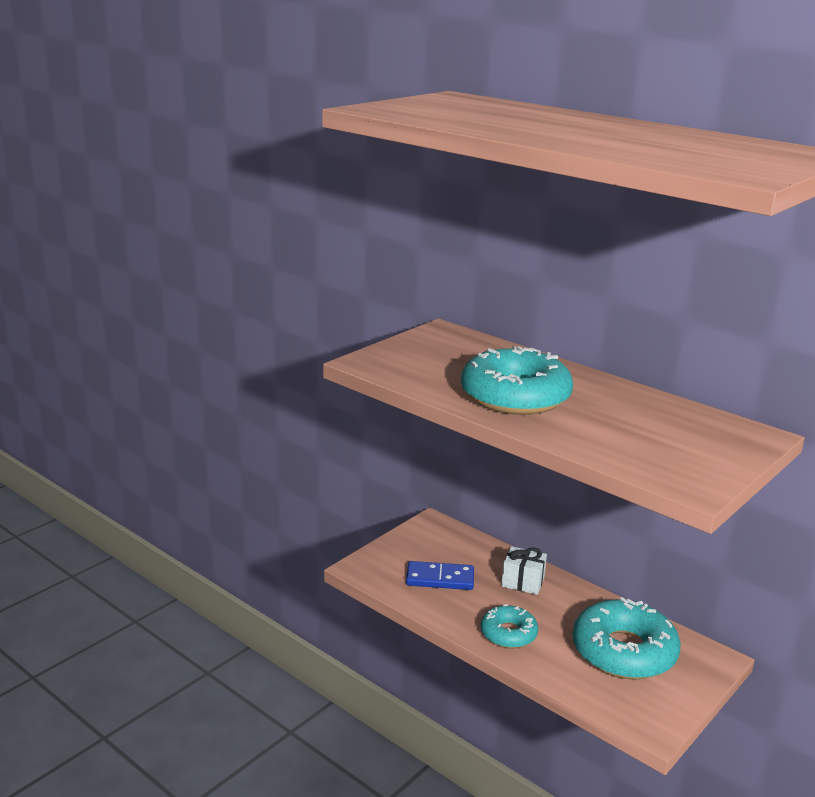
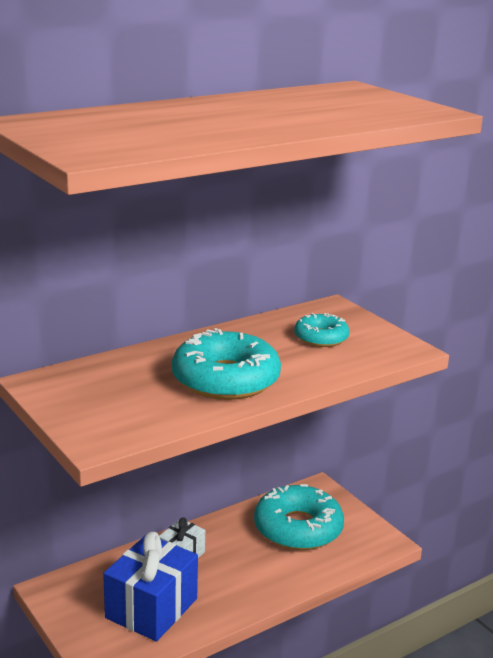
camera: 75 degrees left, 0 degrees up
blue domino [406,561,474,590] -> blue gift [103,532,198,642]
turquoise donut [481,604,538,648] -> turquoise donut moved to [294,313,349,347]

